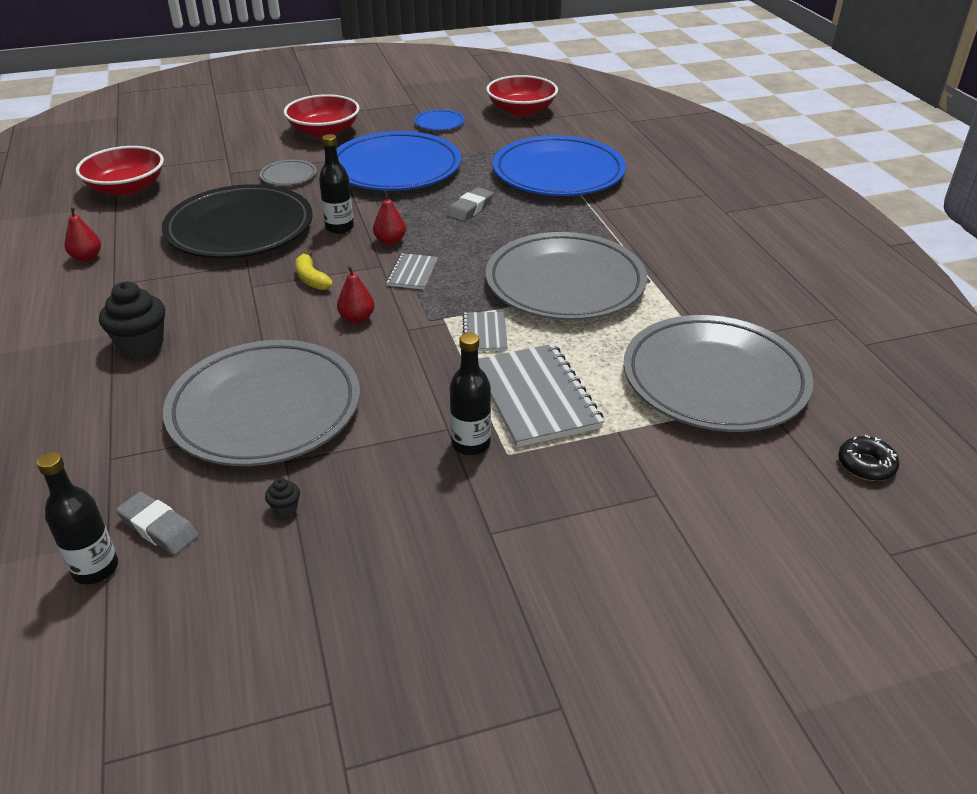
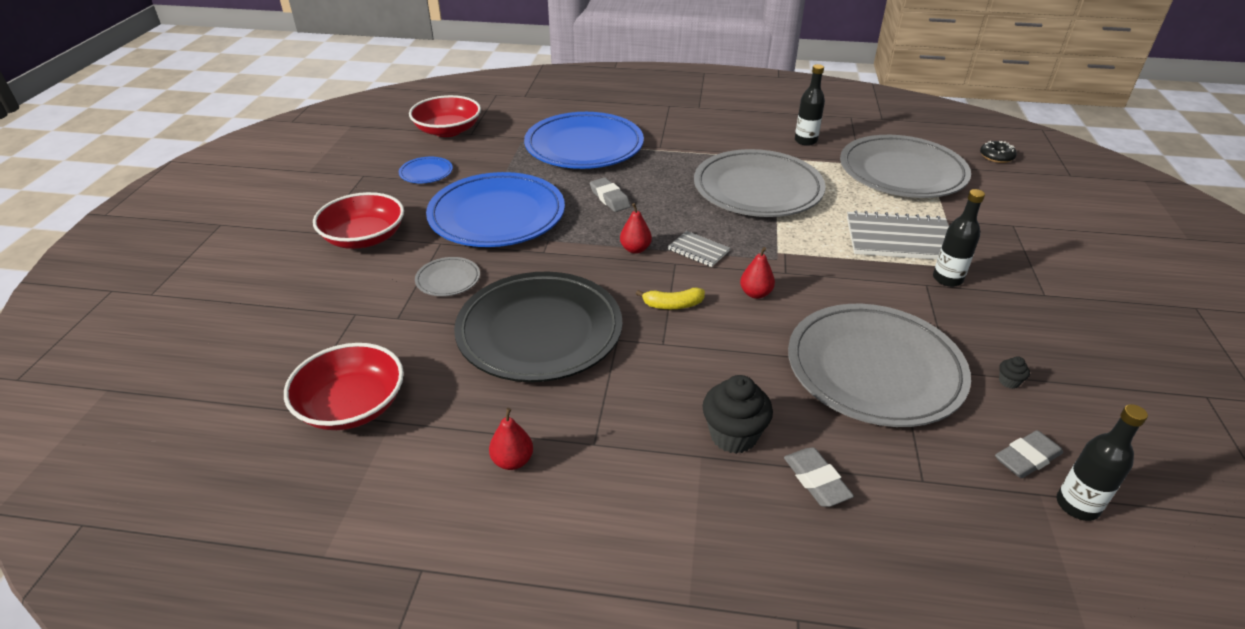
camera: 65 degrees left, 0 degrees up
black bottle [319,134,354,234] -> black bottle moved to [795,64,825,146]
grey notebook [462,312,508,351] -> none
none -> grey eraser [784,447,854,507]

